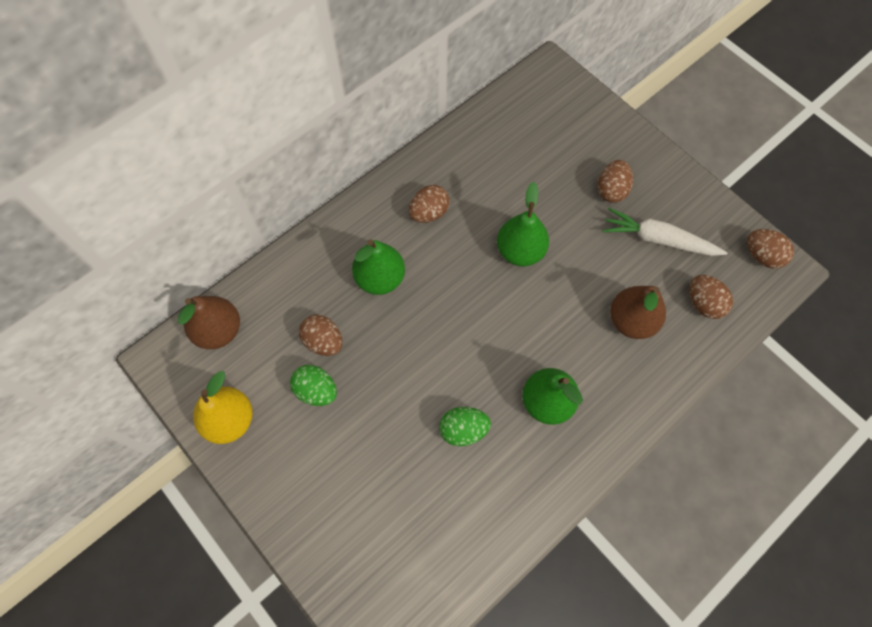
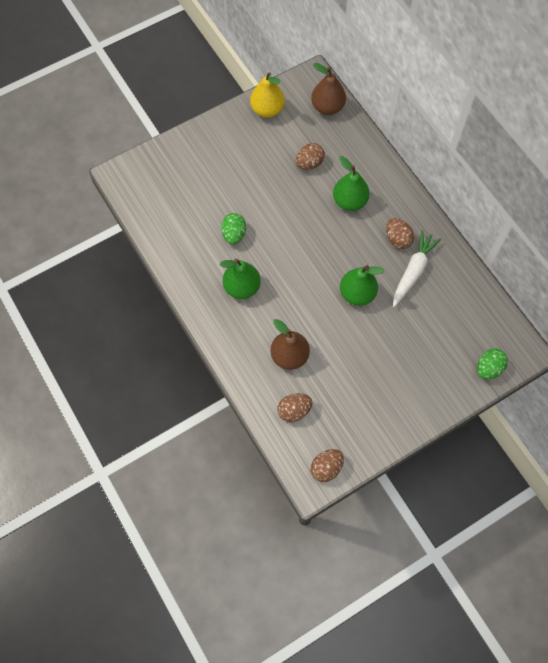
camera: 100 degrees right, 0 degrees up
green egg [290,365,337,406] -> green egg moved to [477,348,508,379]
brown egg [598,160,633,203] -> none
white carrot [602,208,727,256] -> white carrot moved to [393,230,441,307]

